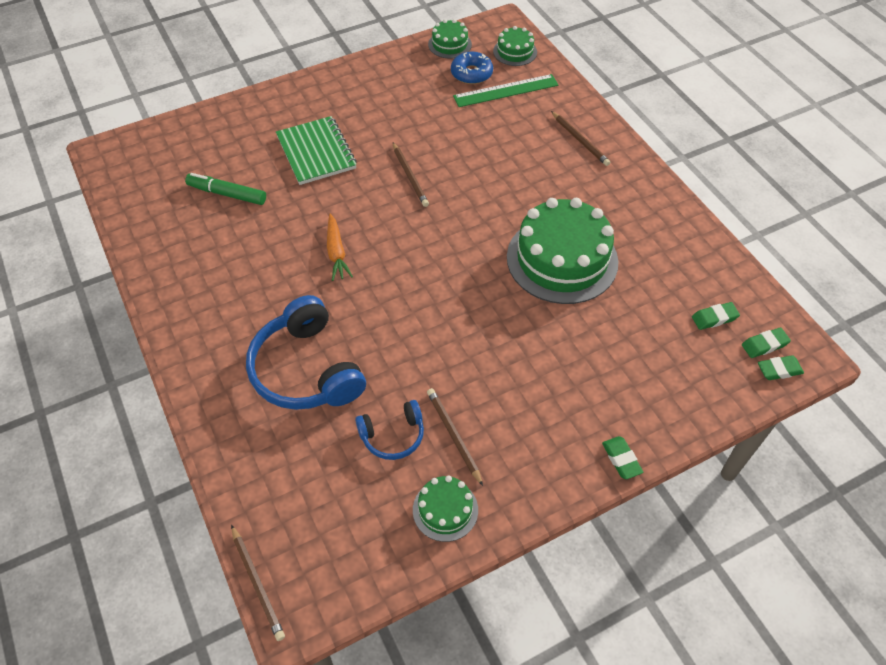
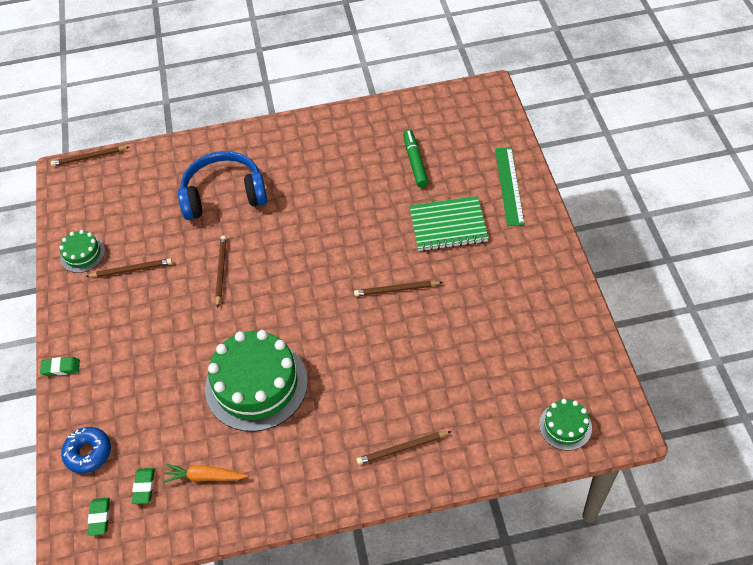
camera: 110 degrees right, 0 degrees up
green marker [185,173,266,205] -> green marker turned 45 degrees counterclockwise [403,130,428,188]
orange carrot [327,214,353,281] -> orange carrot moved to [162,464,248,483]
blue headphones [355,400,424,460] -> none
green cake [428,19,472,59] -> none
blue donut [451,52,493,84] -> blue donut moved to [61,427,111,473]
green ruler [453,74,558,107] -> green ruler moved to [495,147,525,226]
green eraser [758,355,804,380] -> none
none -> brown pencil [215,235,227,308]

